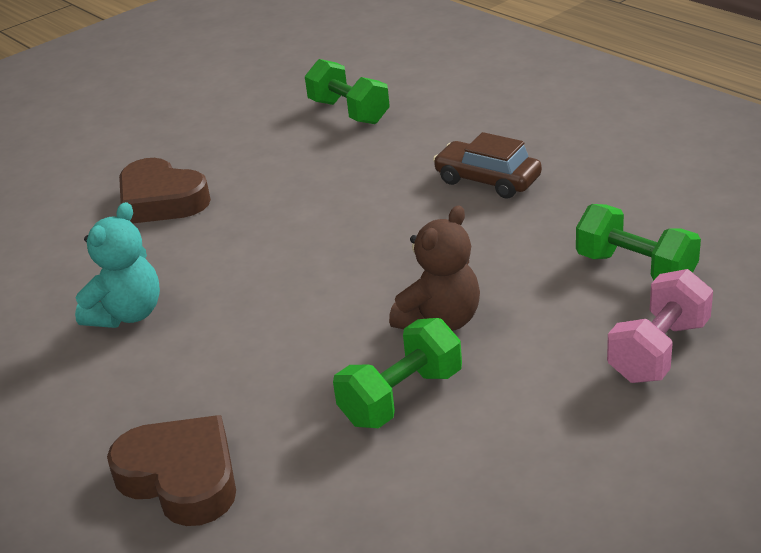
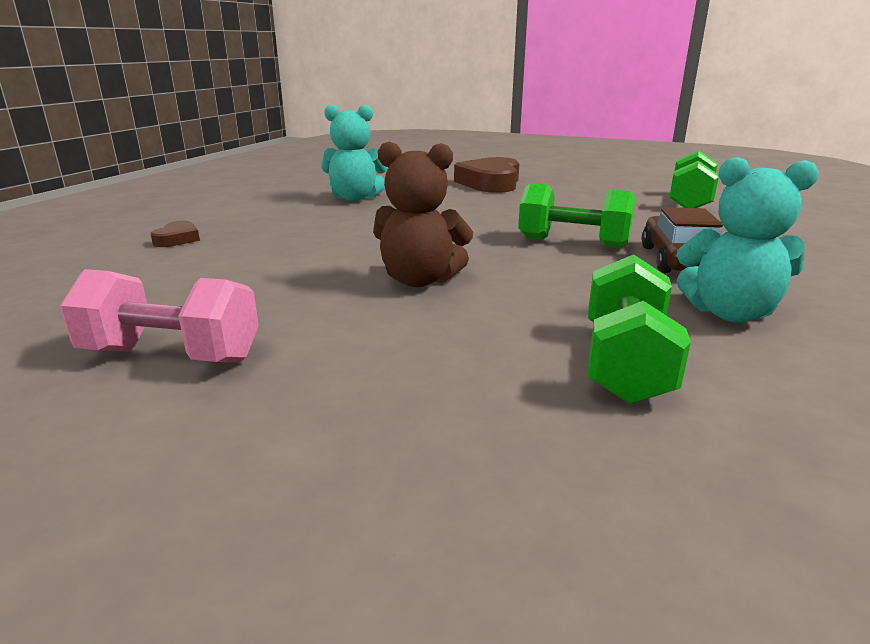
camera: 60 degrees right, 10 degrees down
brown heart [107,415,236,526] -> brown heart [150,221,200,247], size x0.46
green dumbbell [333,318,462,428] -> green dumbbell moved to [518,183,635,249]
pink dumbbell [607,269,713,383] -> pink dumbbell moved to [60,269,259,363]
none -> turquoise teddy bear [677,157,819,322]

